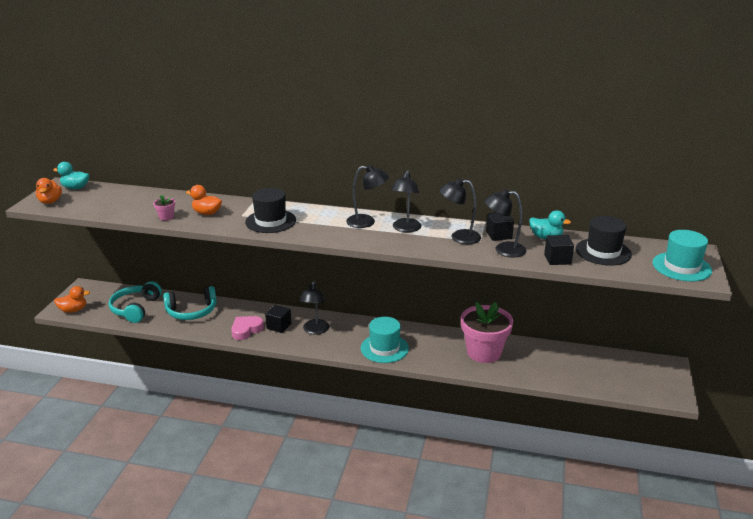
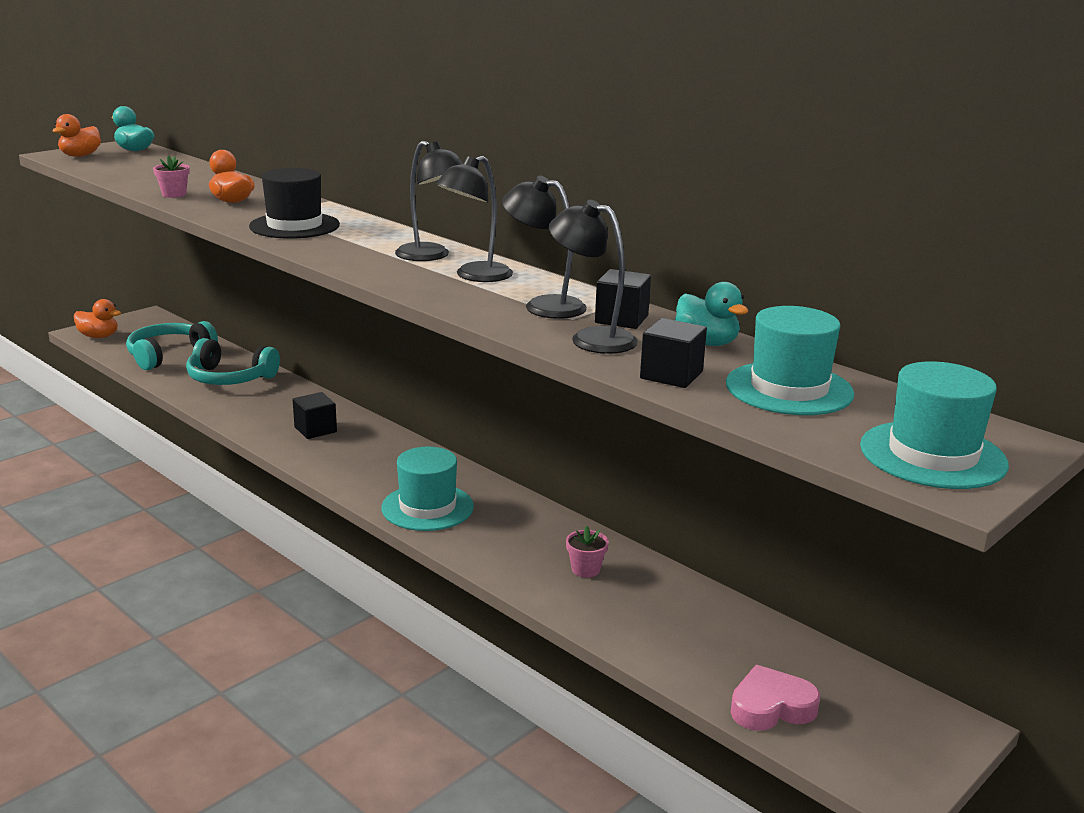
camera: 30 degrees right, 5 degrees down
pink heart [231,316,264,340] -> pink heart moved to [731,665,820,730]
black lamp [299,281,329,335] -> none
pink flower pot [461,302,513,363] -> pink flower pot [566,526,609,578], size x0.40
black hat [576,216,632,266] -> turquoise hat [726,306,854,415]

